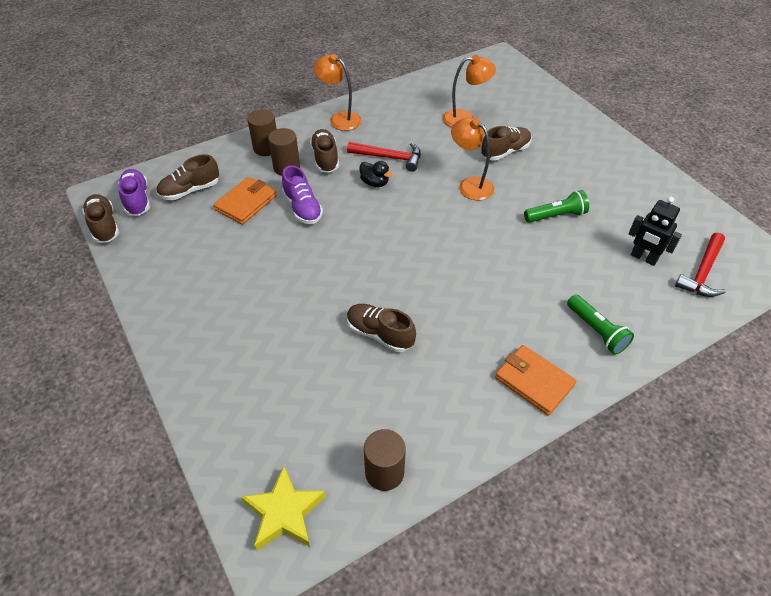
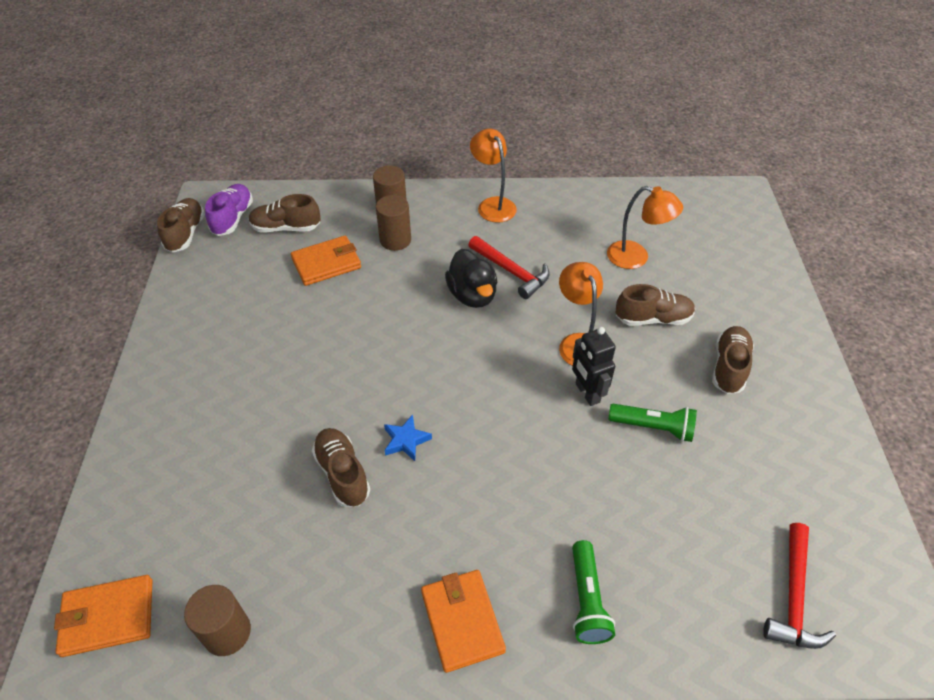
camera: 30 degrees right, 0 degrees up
yellow star [241,466,326,551] -> orange wallet [54,575,152,657]
purple shoe [282,165,323,224] -> none
brown shoe [310,129,339,173] -> brown shoe moved to [712,326,754,394]
black duck [360,161,392,187] -> black duck [445,249,498,308], size x1.59
black robot [629,197,682,266] -> black robot moved to [572,327,616,406]
red hammer [675,233,726,297] -> red hammer turned 45 degrees counterclockwise [763,523,836,649]
none -> blue star [384,415,432,461]

